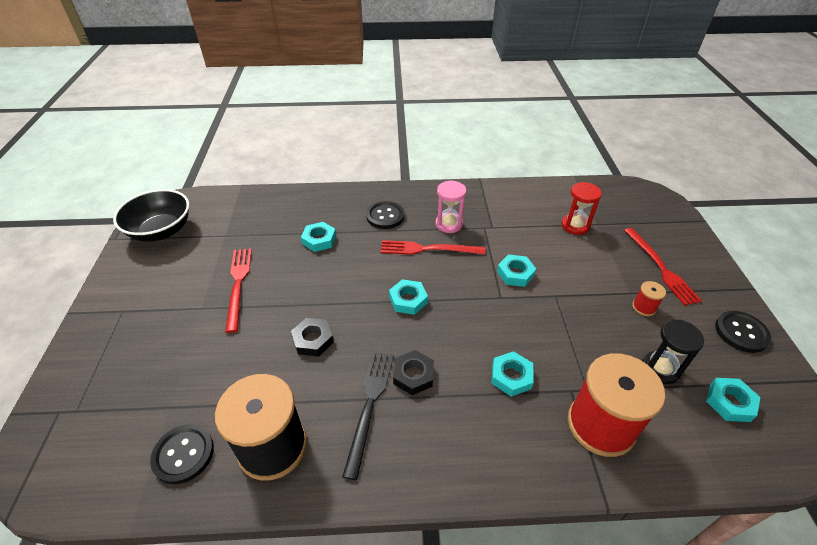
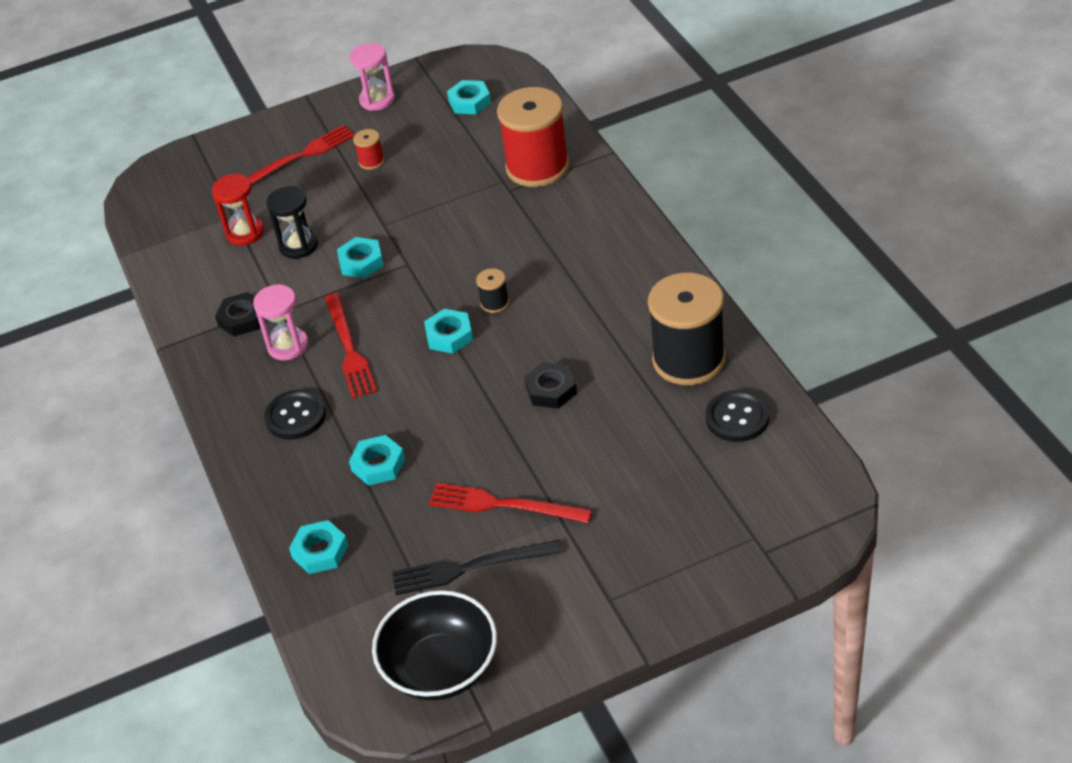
camera: 105 degrees left, 0 degrees up
red fork [225,248,252,333] -> red fork turned 45 degrees clockwise [428,483,592,523]
black fork [342,352,394,480] -> black fork moved to [392,540,562,595]
black nut [393,350,434,395] -> black nut moved to [215,292,260,337]
turquoise nut [492,351,534,397] -> turquoise nut moved to [289,520,348,574]
black hourglass [642,320,704,384] -> black hourglass moved to [266,186,318,259]
black button [715,311,771,353] -> pink hourglass [350,43,395,111]
none -> black spool [476,268,509,313]

